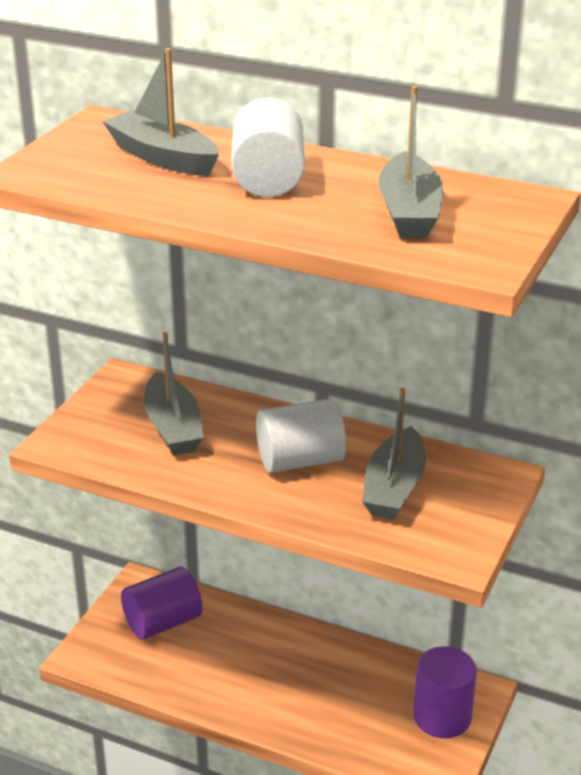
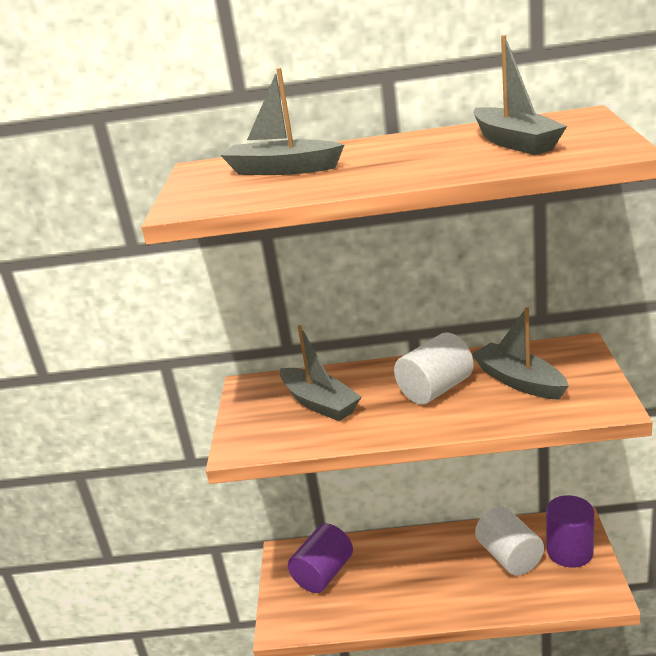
camera: 20 degrees left, 5 degrees down
white cylinder [231,98,305,197] -> white cylinder moved to [475,506,544,576]
grey boat [362,388,426,519] -> grey boat turned 150 degrees clockwise [472,307,569,400]

